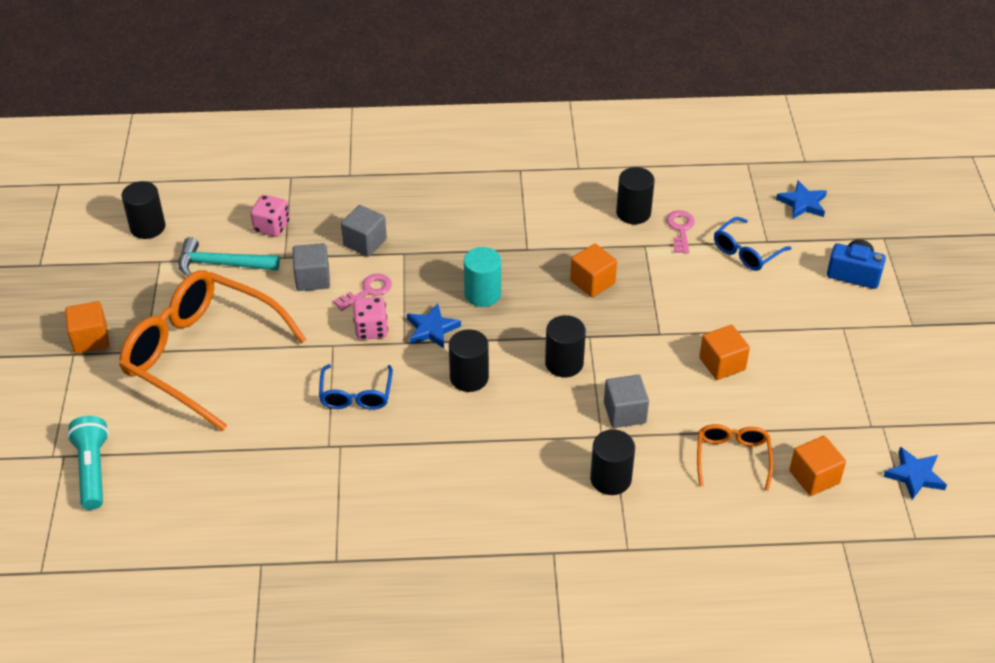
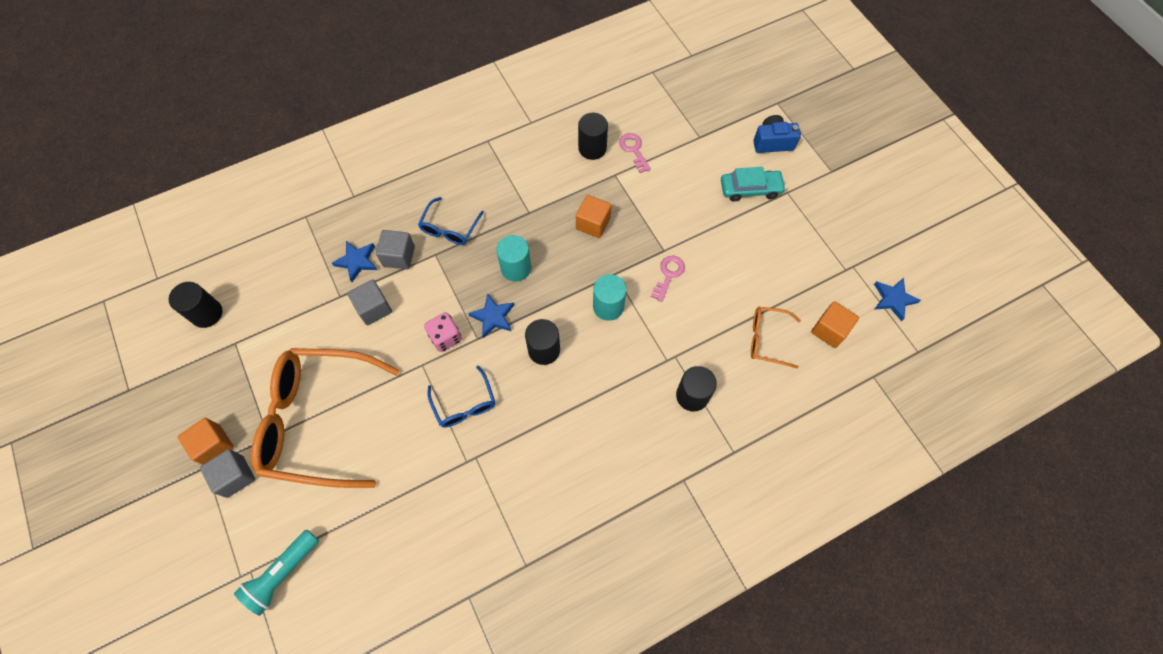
camera: 25 degrees left, 20 degrees up
turquoise flashlight [67,416,109,510] -> turquoise flashlight turned 105 degrees counterclockwise [234,530,319,616]
turquoise hammer [178,237,280,276] -> none
pink dice [250,195,290,237] -> none
pink key [333,274,392,311] -> pink key moved to [651,256,685,302]
black cylinder [545,315,586,377] -> turquoise cylinder [593,274,627,321]
grey cube [604,375,649,428] -> grey cube moved to [200,449,255,498]
orange glasses [697,424,773,491] -> orange glasses turned 60 degrees counterclockwise [751,307,801,368]
orange cube [699,325,750,380] -> none
blue glasses [714,217,792,271] -> blue glasses moved to [418,197,484,245]
blue star [776,181,827,219] -> blue star moved to [332,241,377,282]
none -> turquoise car [721,167,786,202]

